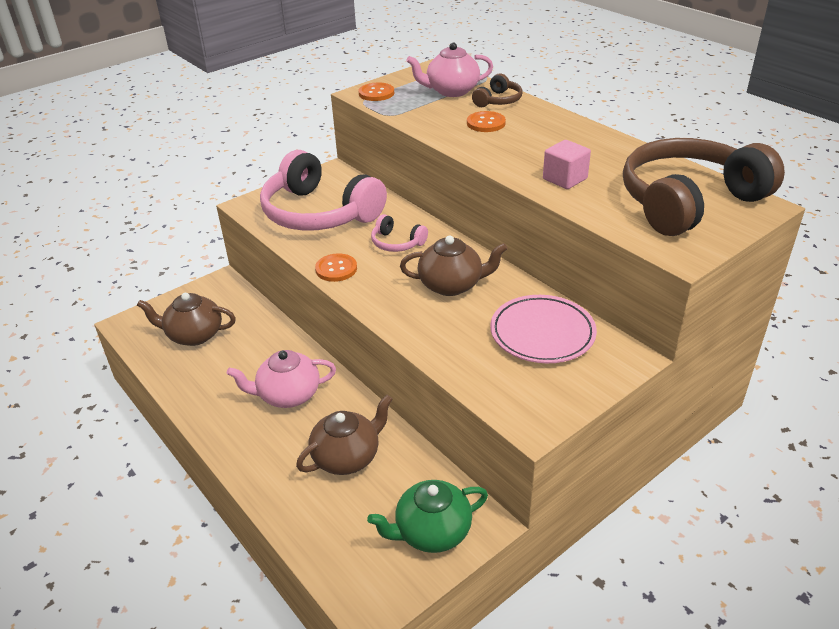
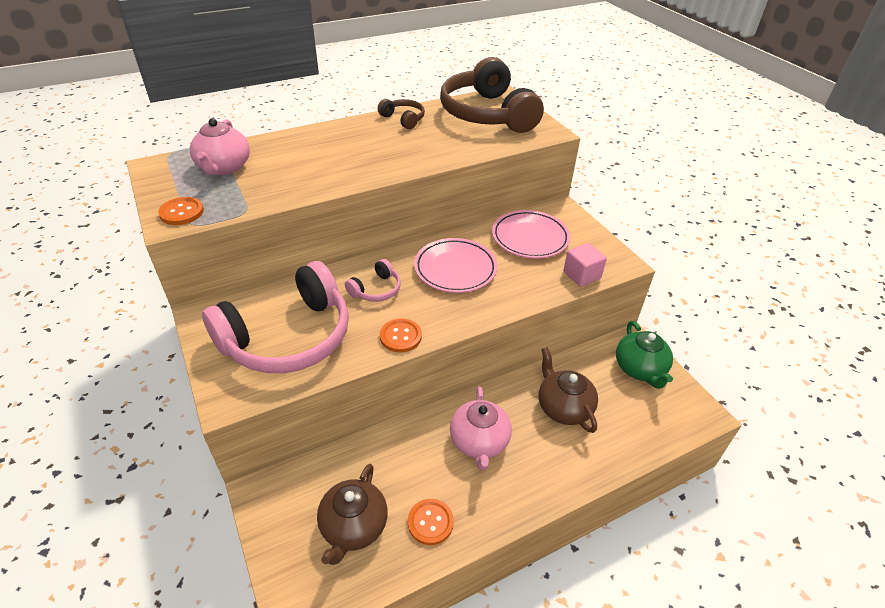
camera: 80 degrees left, 5 degrees up
brown teapot [400,235,508,296] -> pink plate [414,238,498,293]
orange button [467,111,506,132] -> orange button moved to [408,499,454,545]
brown headphones [472,73,523,107] -> brown headphones moved to [378,99,425,129]
pink cube [543,140,591,189] -> pink cube moved to [563,243,607,287]

